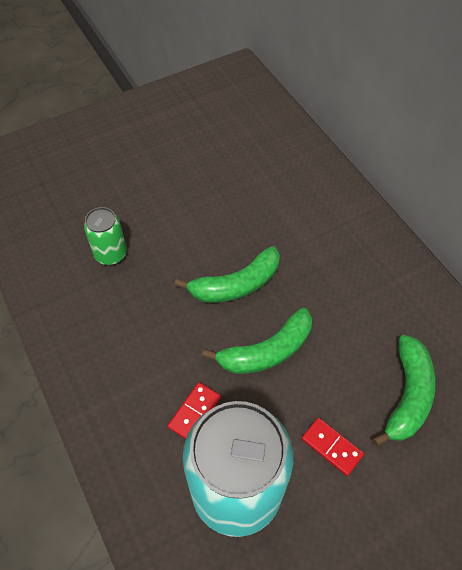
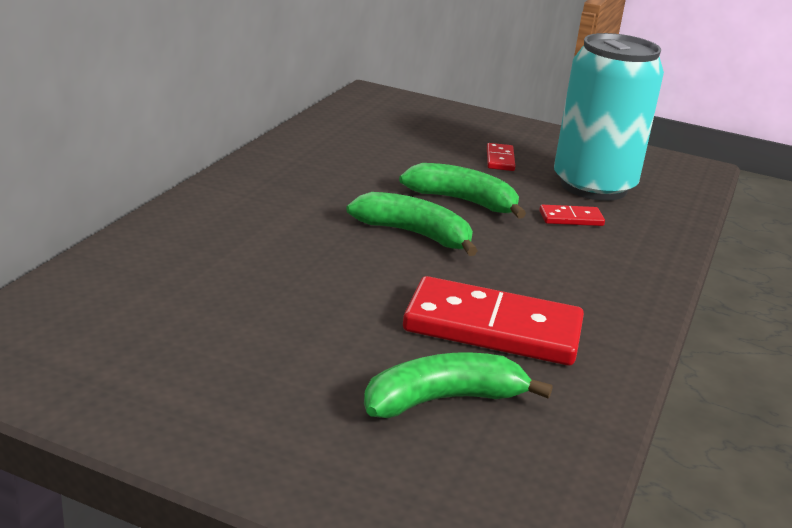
camera: 130 degrees left, 30 degrees down
green can [84,207,127,265] -> red domino [403,276,584,366]
green banana [372,335,436,447] -> green banana moved to [364,352,553,418]

